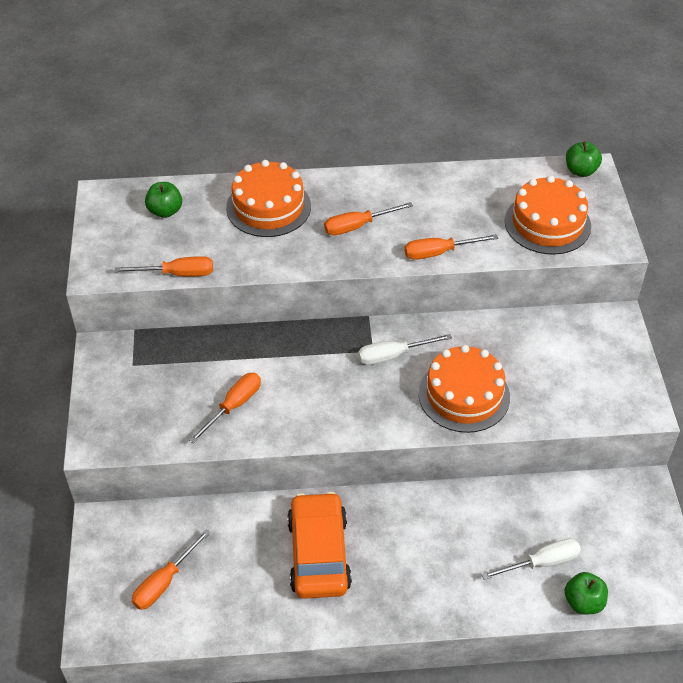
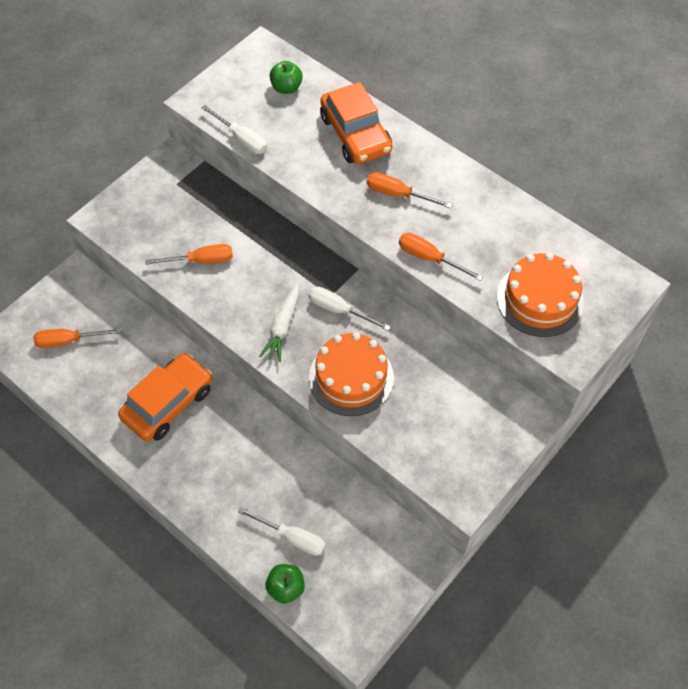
camera: 45 degrees right, 10 degrees up
orange screwdriver [115,256,213,276] -> white screwdriver [202,105,267,154]
orange cake [226,160,311,237] -> orange car [320,82,392,164]
green apple [566,141,602,177] -> none
none -> white carrot [259,283,299,362]

